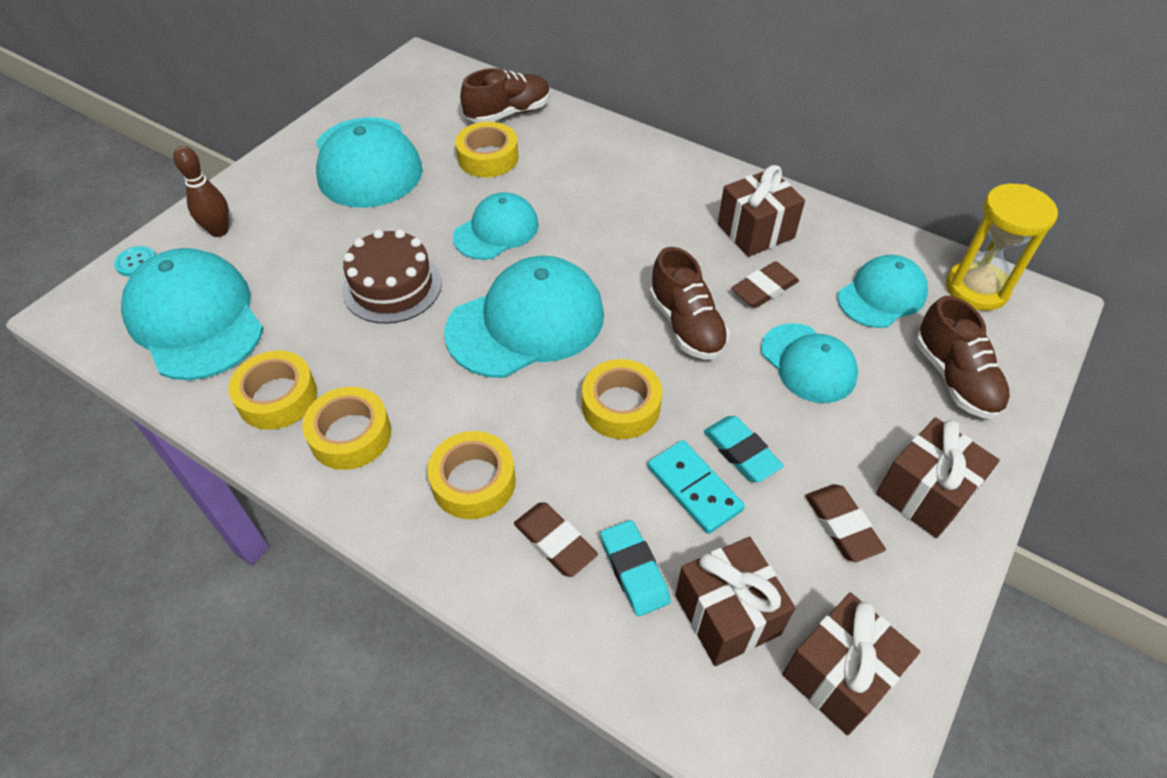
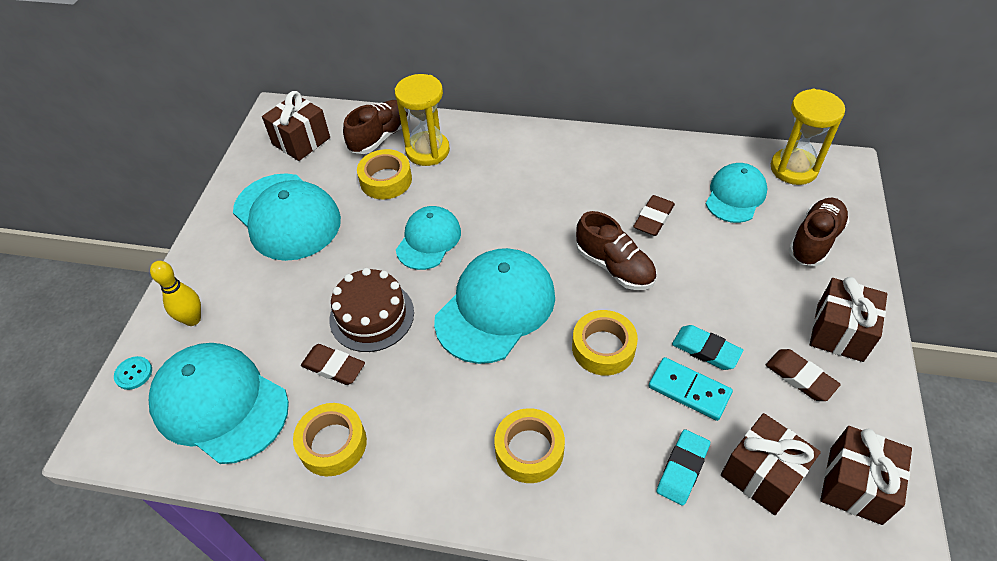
camera: 20 degrees left, 0 degrees up
brown bowling pin [173,146,229,237] -> yellow bowling pin [150,261,201,326]
yellow tape [302,387,391,470] -> none
brown eraser [514,502,598,577] -> brown eraser moved to [301,344,365,385]
turquoise eraser [600,520,671,616] -> turquoise eraser turned 75 degrees clockwise [657,429,710,506]
brown gift [718,165,805,257] -> brown gift moved to [262,91,330,161]
turquoise cap [761,323,858,403] -> none
brown shoe [916,296,1010,419] -> brown shoe turned 105 degrees counterclockwise [789,198,849,266]
none -> yellow hourglass [395,74,450,166]

